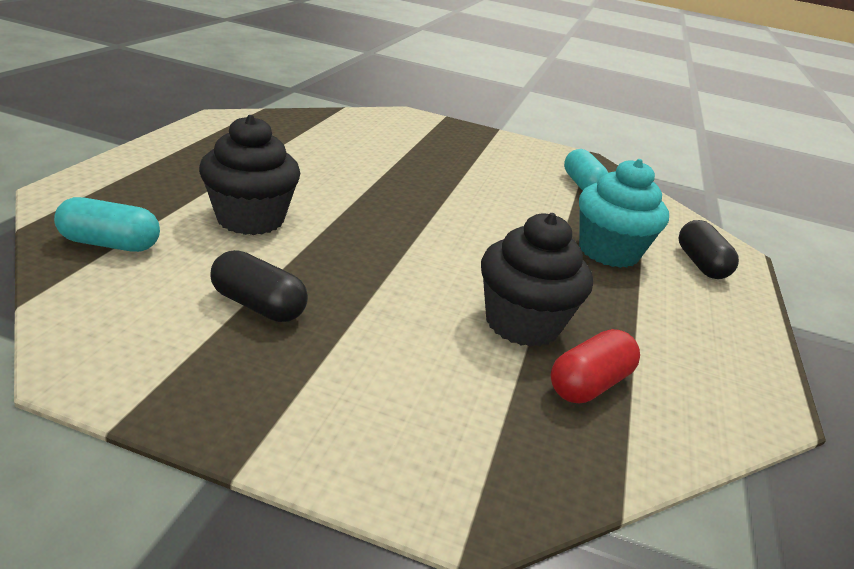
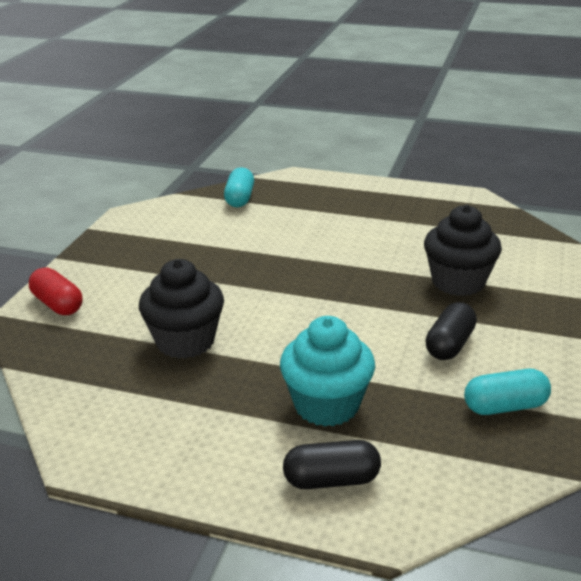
camera: 95 degrees right, 0 degrees up
black cupcake [199,115,300,235] -> black cupcake moved to [424,205,502,296]
black capsule [211,250,308,322] -> black capsule moved to [425,302,477,360]
red capsule [551,329,640,403] -> red capsule moved to [29,267,83,315]

